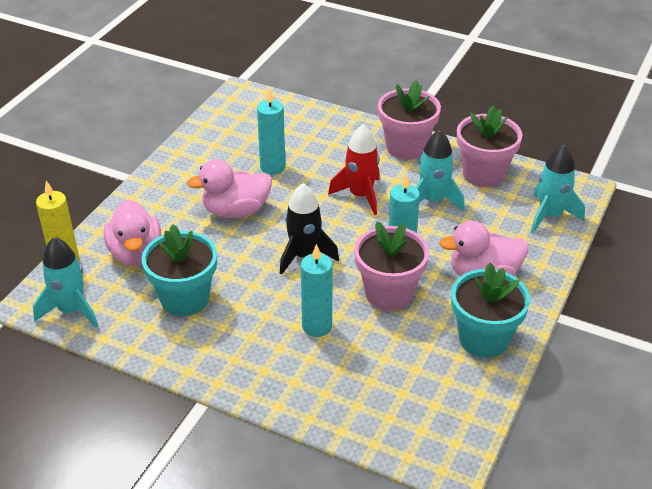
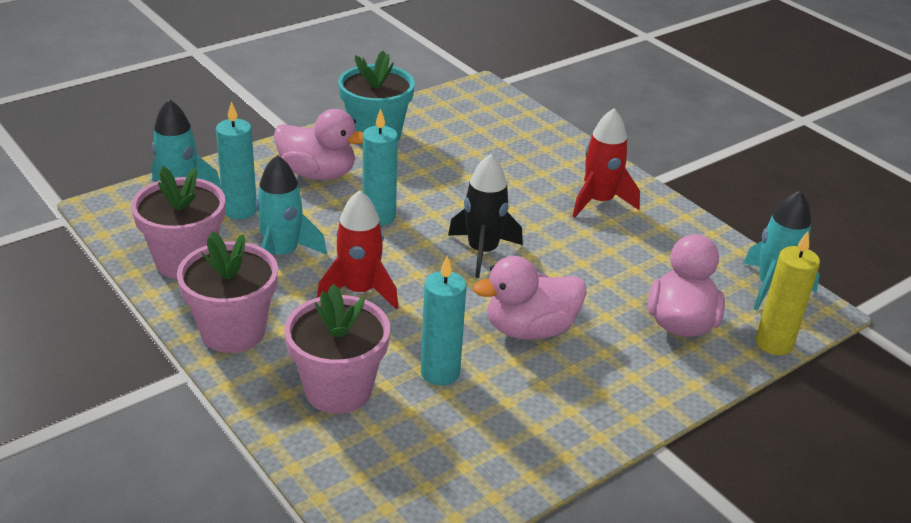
camera: 155 degrees left, 5 degrees down
turquoise flower pot [141,224,217,316] -> none
pink duck [187,159,272,218] -> pink duck turned 150 degrees clockwise [473,256,587,340]
turquoise candle [301,244,333,337] -> turquoise candle moved to [216,101,257,219]
pink flower pot [354,221,429,311] -> pink flower pot moved to [284,284,390,414]
none -> red rocket [573,108,640,217]

